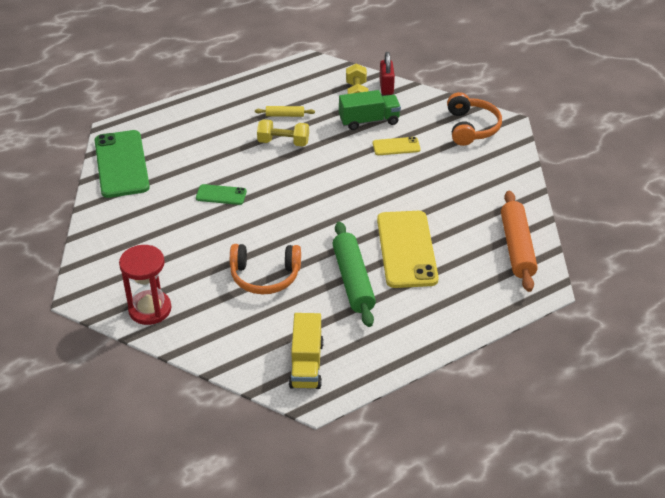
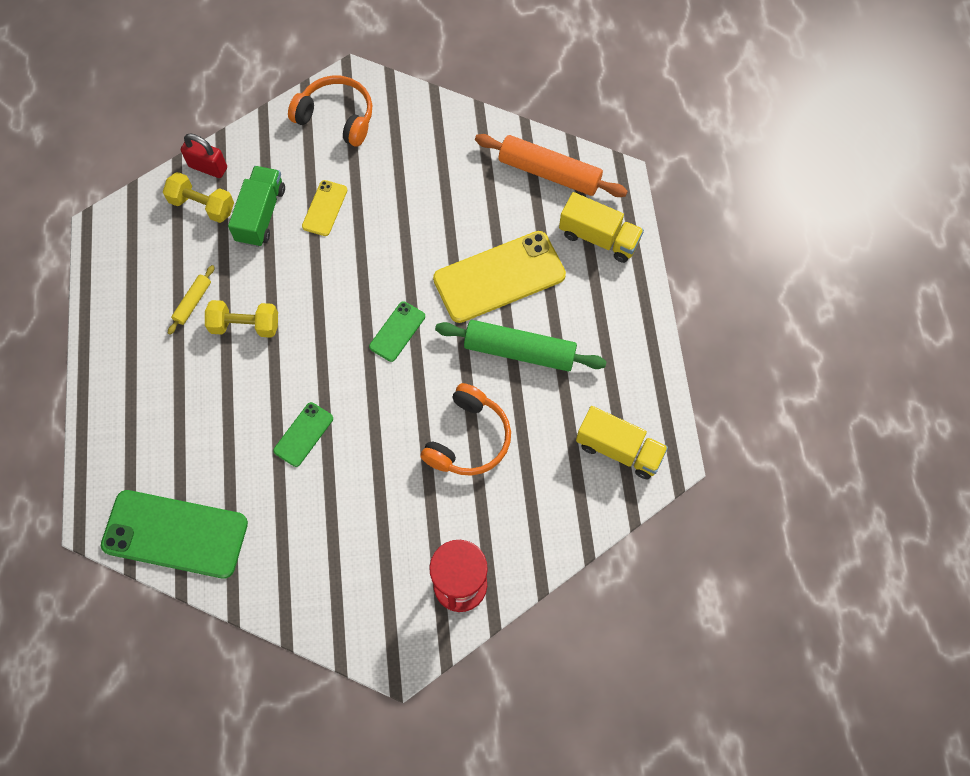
camera: 65 degrees left, 25 degrees up
yellow dumbbell [257,119,309,147] -> yellow dumbbell turned 60 degrees clockwise [205,300,278,338]
yellow phone [377,211,439,288] -> yellow phone turned 45 degrees counterclockwise [433,231,566,323]
none -> green phone [369,301,425,362]
none -> yellow truck [559,192,644,263]

